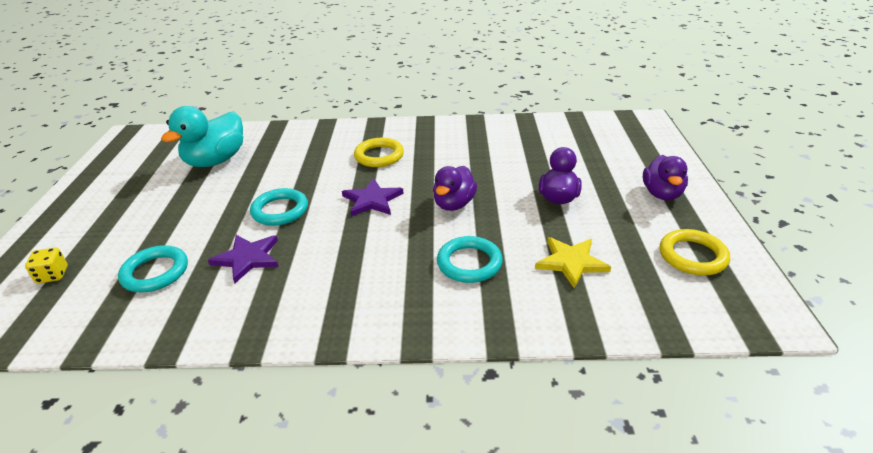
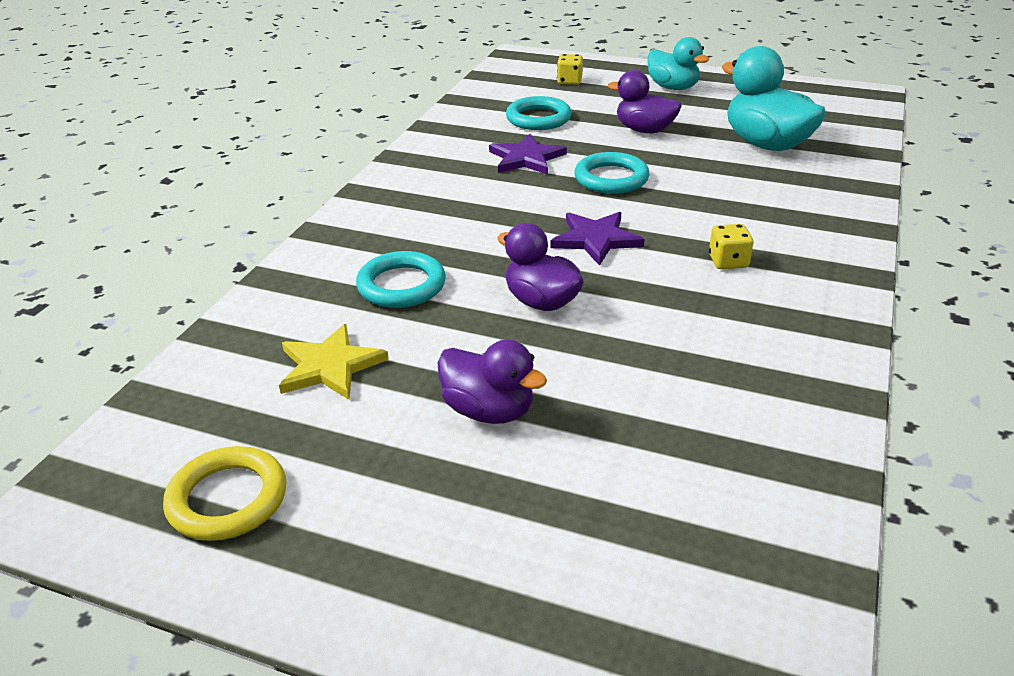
camera: 110 degrees right, 0 degrees up
yellow ring [354,138,404,167] -> yellow dice [709,224,753,269]
purple duck [643,155,688,200] -> purple duck moved to [608,70,682,133]
none -> turquoise duck [648,37,709,90]

